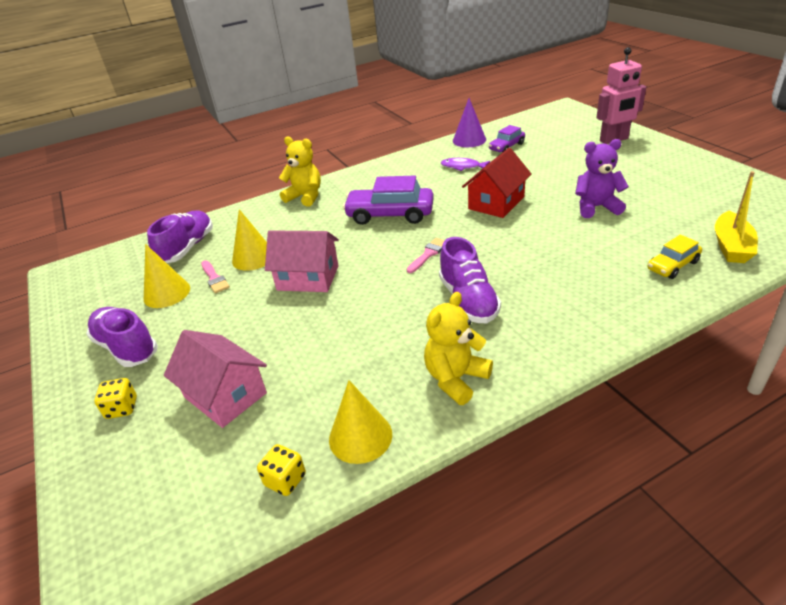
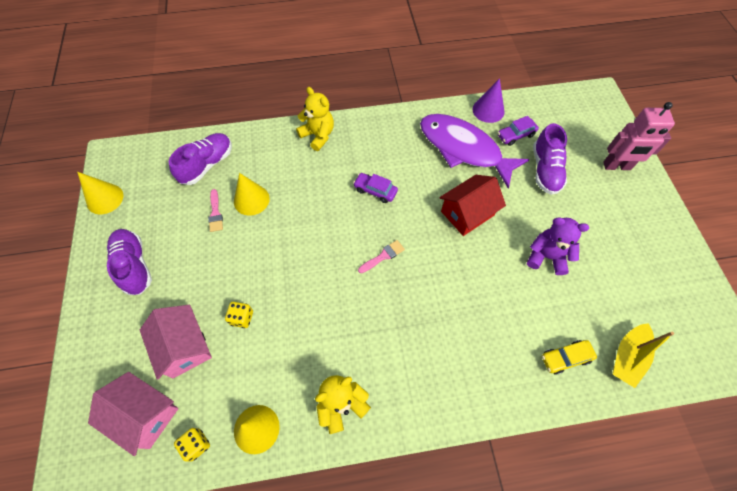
camera: 15 degrees right, 25 degrees up
yellow dice [94,378,137,419] -> yellow dice moved to [225,302,253,328]
yellow cone [144,244,190,308] -> yellow cone moved to [77,172,123,215]
pink house [265,230,339,292] -> pink house moved to [88,372,179,456]
purple car [343,176,434,225] -> purple car [353,173,398,203], size x0.56
purple shoe [439,237,501,323] -> purple shoe moved to [533,123,567,195]
purple fish [441,158,490,171] -> purple fish [420,114,529,188], size x2.46

